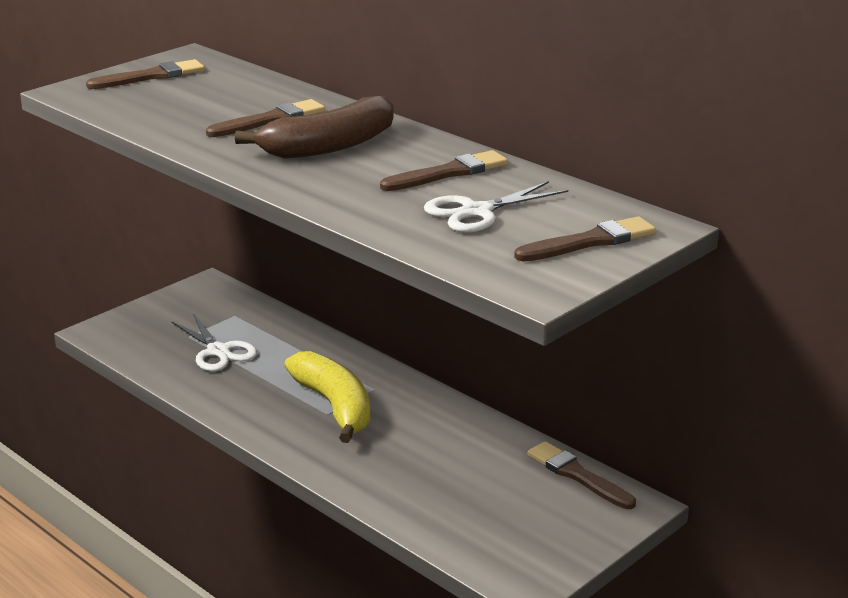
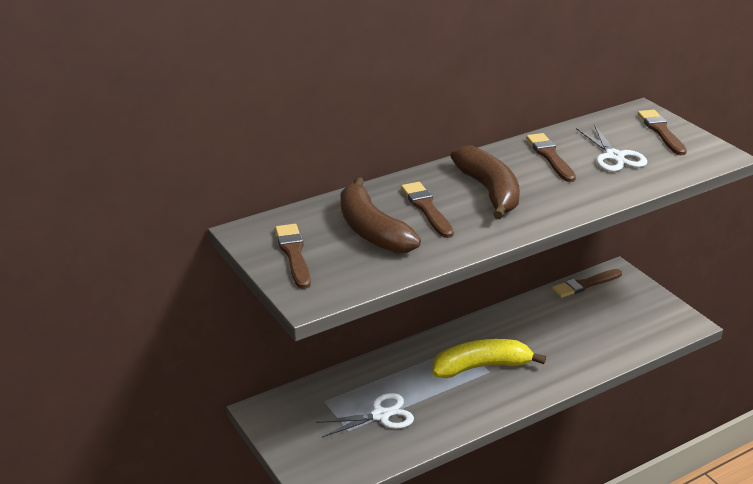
camera: 75 degrees left, 5 degrees up
none -> brown banana [340,177,421,253]

